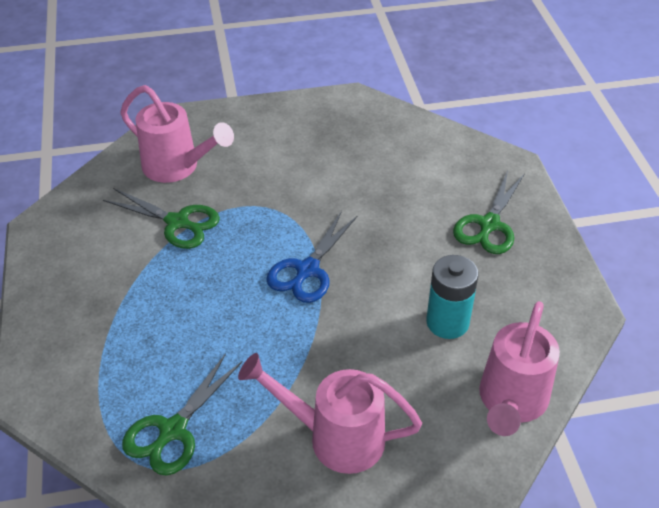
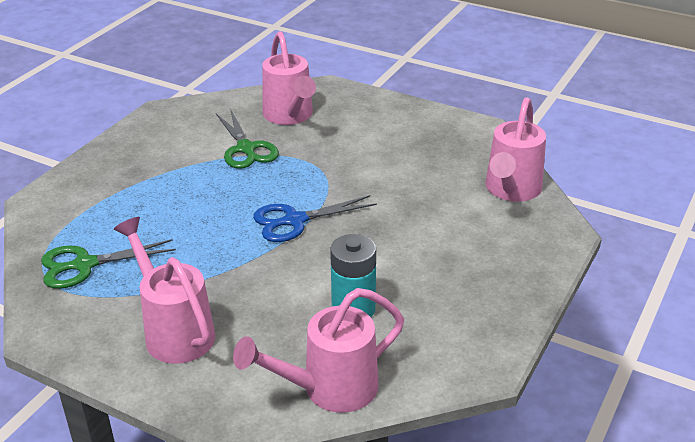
camera: 40 degrees right, 10 degrees down
green scissors [453,171,524,254] -> none
none -> pink watering can [485,97,546,202]

